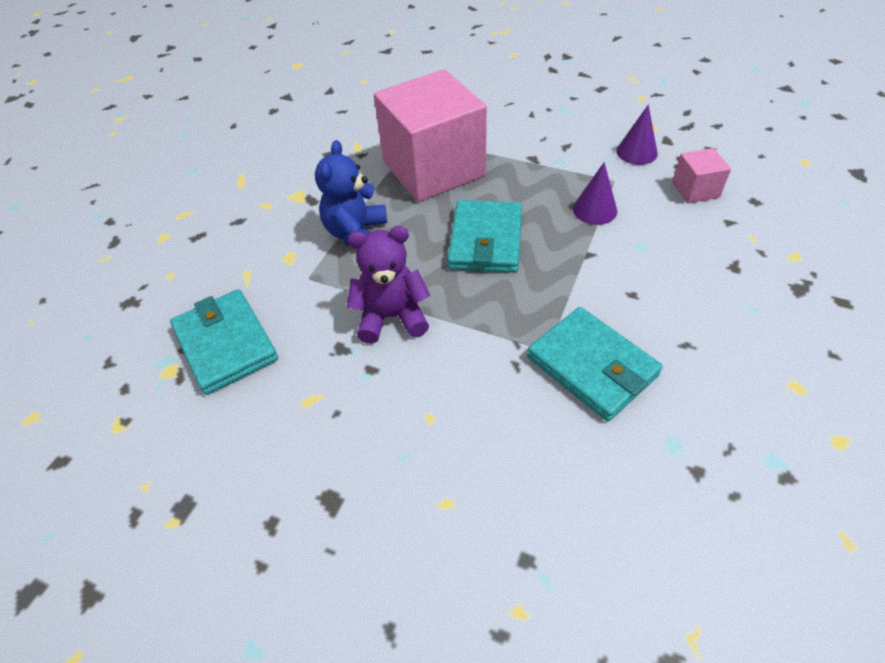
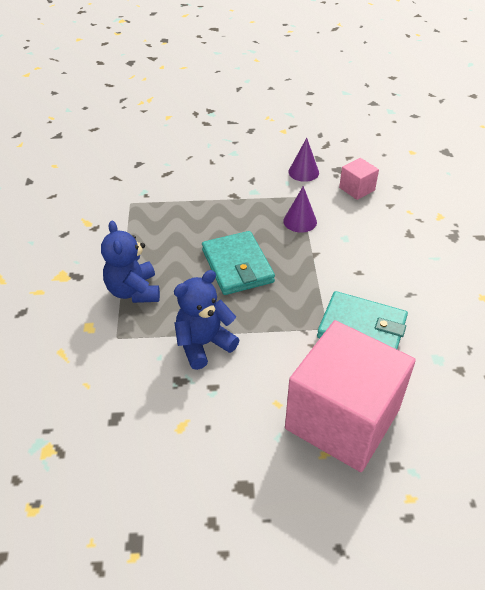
camera: 30 degrees left, 5 degrees down
turquoise wallet [170,289,278,395] -> none
purple teddy bear [346,226,430,344] -> blue teddy bear [174,270,239,370]
pink cube [374,69,487,202] -> pink cube moved to [285,320,416,472]

